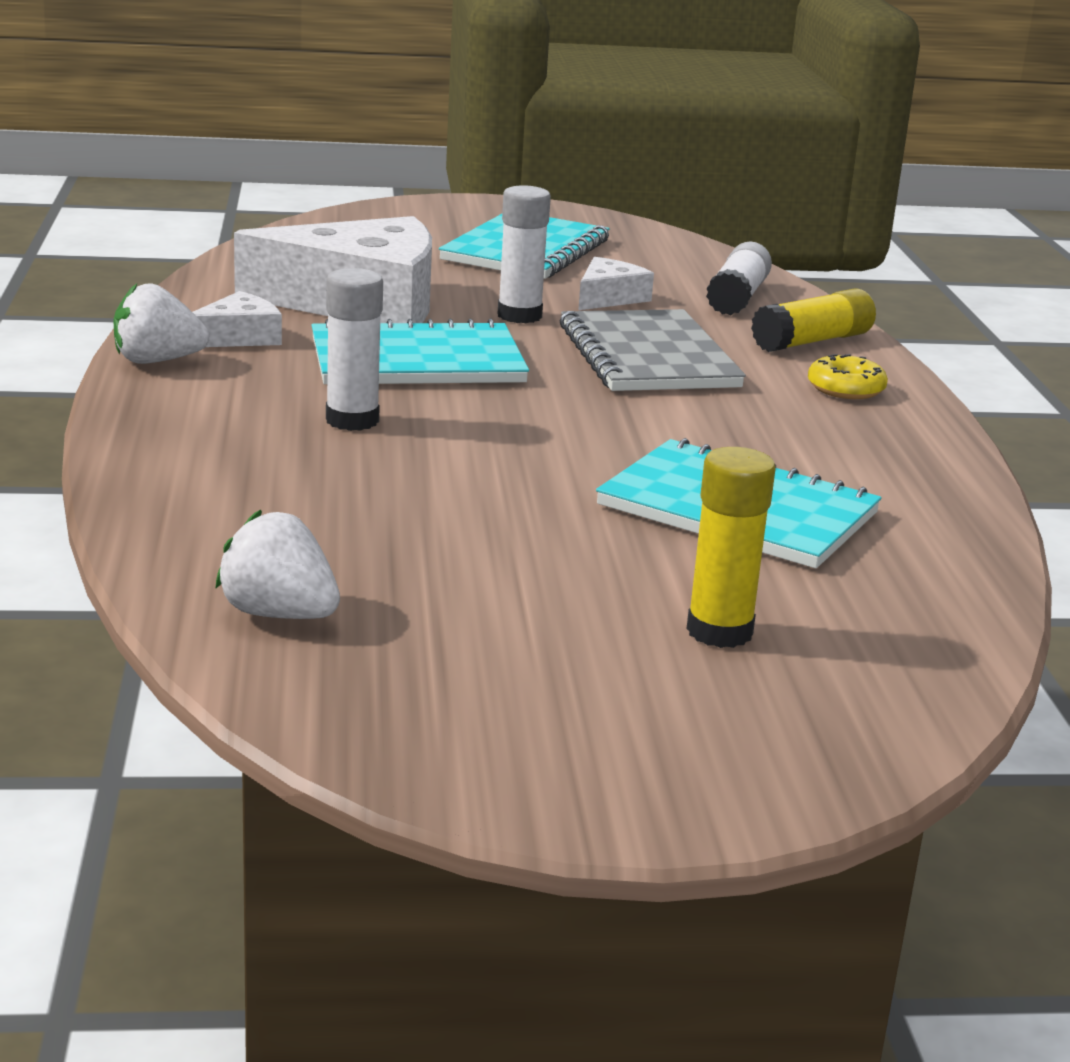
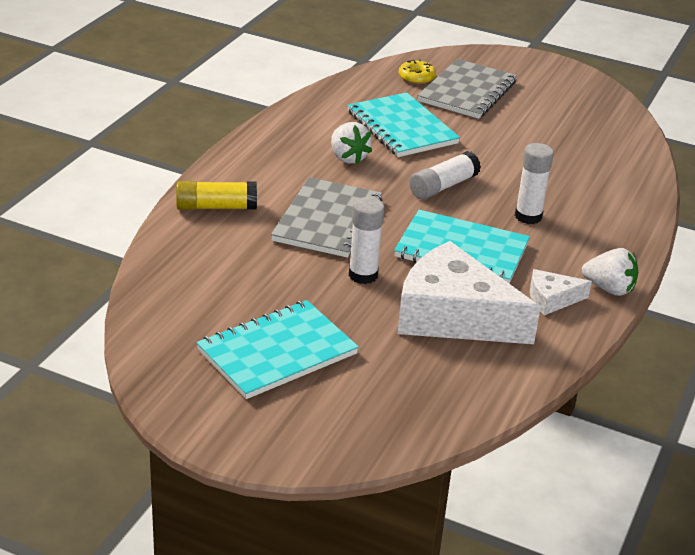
camera: 150 degrees left, 10 degrees up
white strawberry [215,509,340,619] -> white strawberry moved to [331,122,372,164]
white cheese [578,257,654,310] -> none
yellow glue stick [686,447,776,648] -> grey notebook [417,59,517,119]
white glue stick [706,241,772,315] -> white glue stick moved to [409,151,481,199]
yellow donut [808,354,888,399] -> yellow donut moved to [399,60,436,84]

